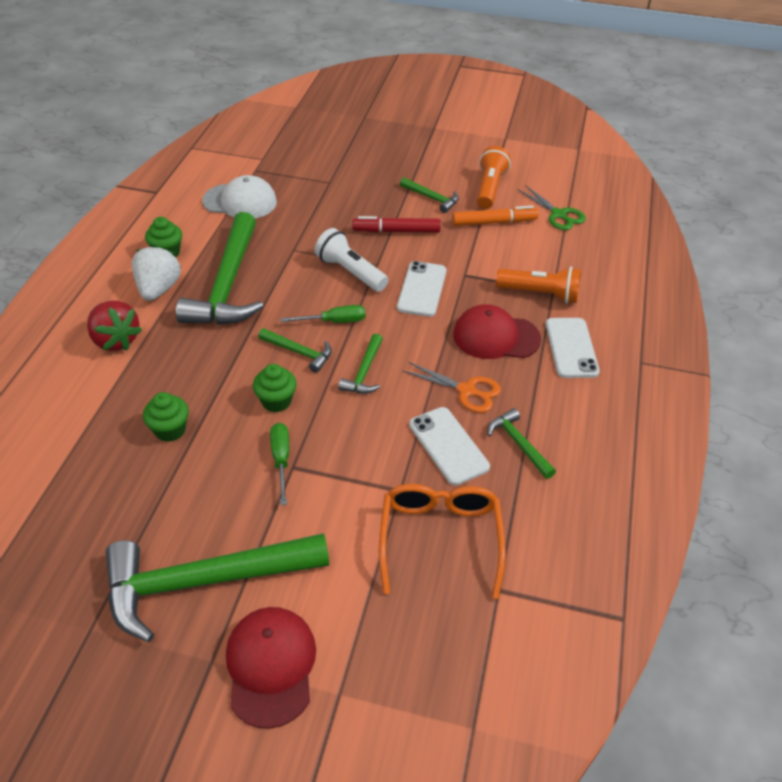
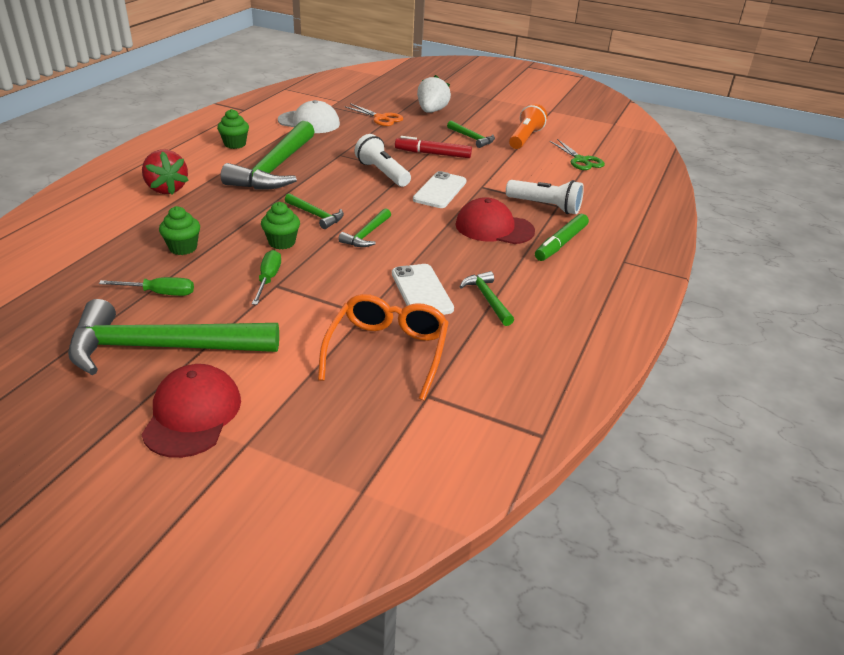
camera: 10 degrees right, 10 degrees down
white strawberry [132,245,181,301] -> white strawberry moved to [417,75,451,113]
green screwdriver [281,305,365,323] -> green screwdriver moved to [99,277,194,296]
orange scissors [402,362,501,413] -> orange scissors moved to [344,103,403,126]
orange marker [452,206,539,226] -> none
orange flashlight [496,266,581,304] -> white flashlight [506,180,584,214]
white phone [546,318,600,378] -> green marker [535,214,589,261]

